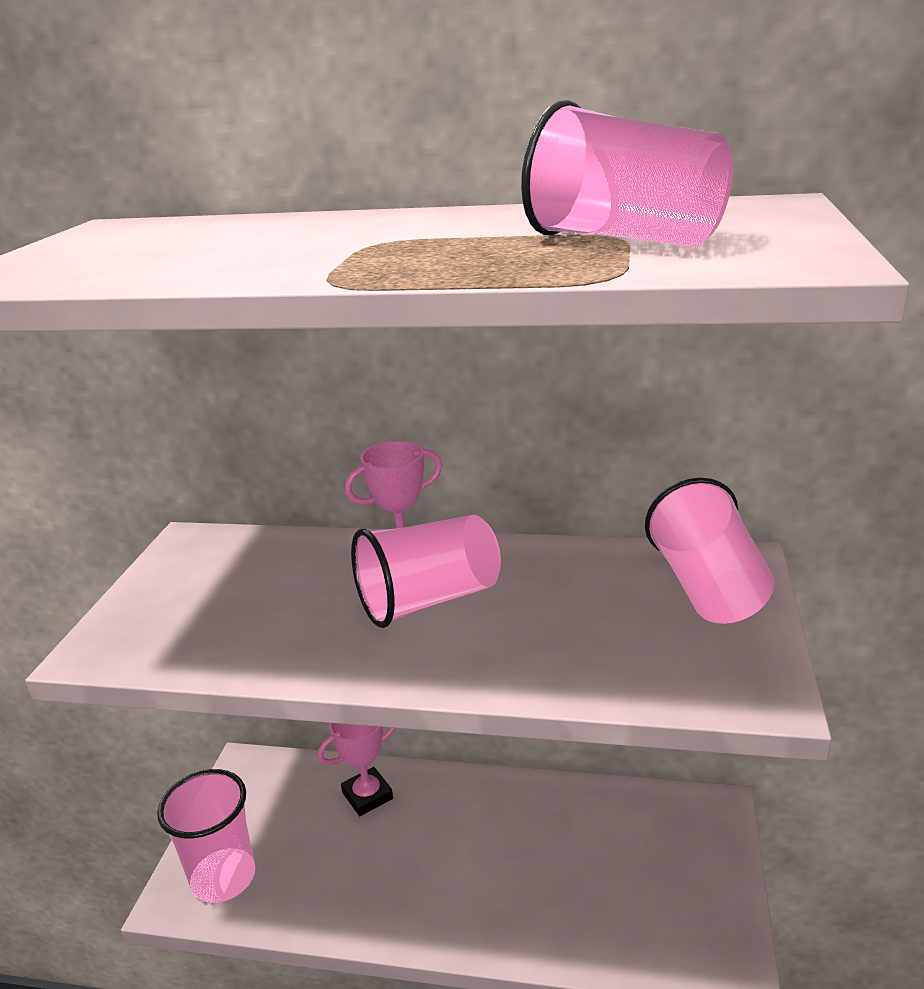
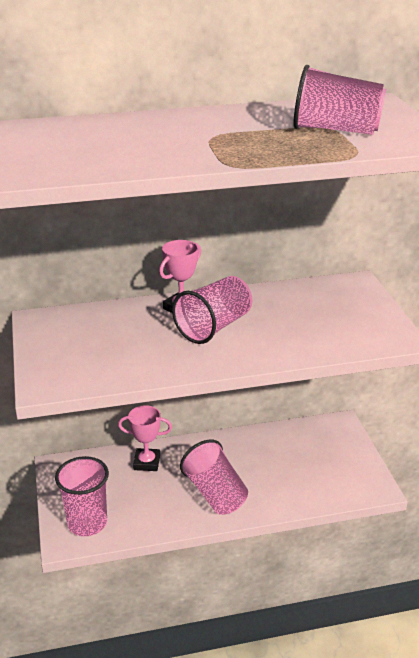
camera: 25 degrees left, 5 degrees up
pink trophy [318,723,396,816] -> pink trophy turned 60 degrees clockwise [118,405,172,471]
pink cup [645,478,774,624] -> pink cup moved to [180,440,248,515]

